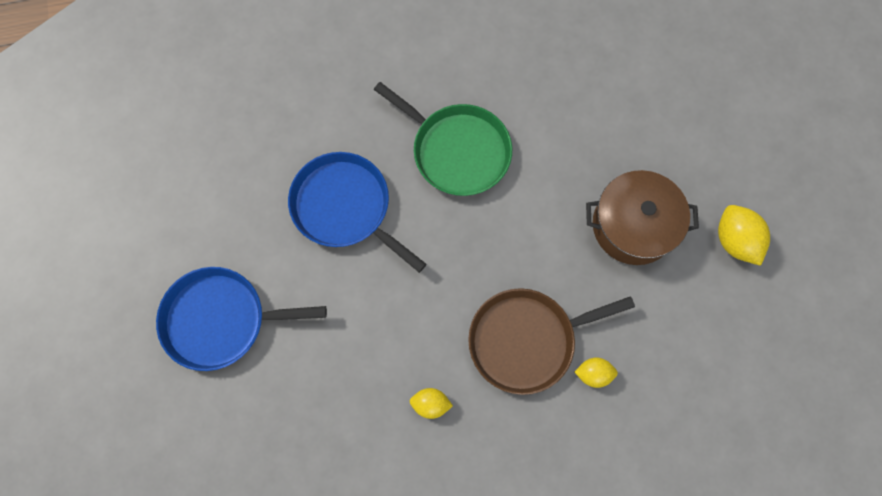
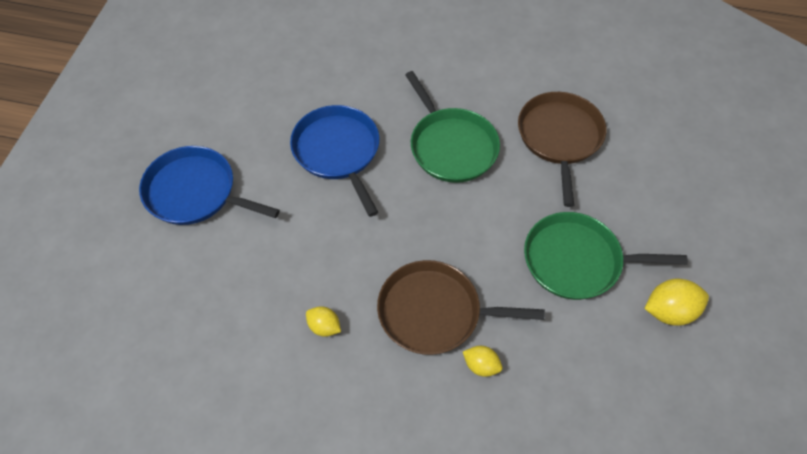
camera: 25 degrees right, 15 degrees down
brown pot [586,170,699,265] -> green pan [524,212,688,300]
yellow lemon [718,205,770,266] -> yellow lemon turned 75 degrees clockwise [644,279,709,326]
none -> brown pan [518,92,606,207]

